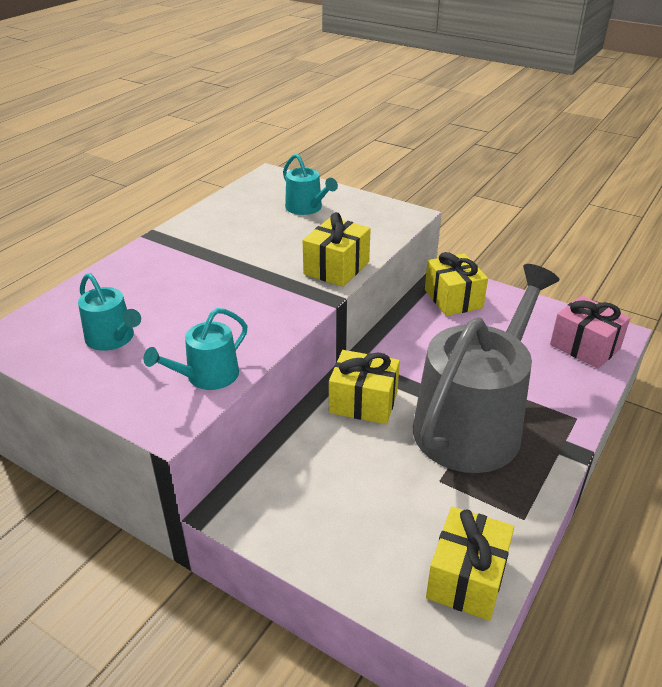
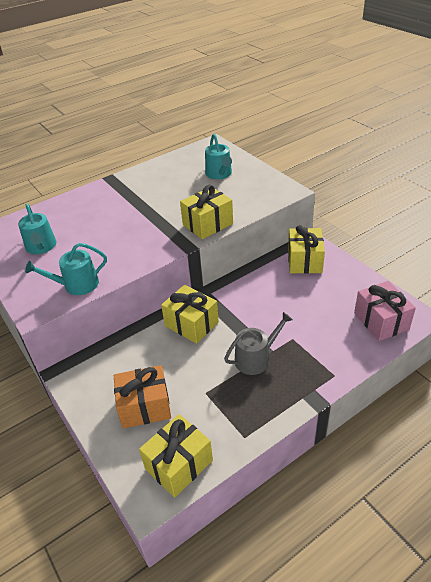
camera: 25 degrees right, 5 degrees up
grey watering can [413,264,559,473] -> grey watering can [224,312,293,375], size x0.45
none -> orange gift [114,365,171,428]

